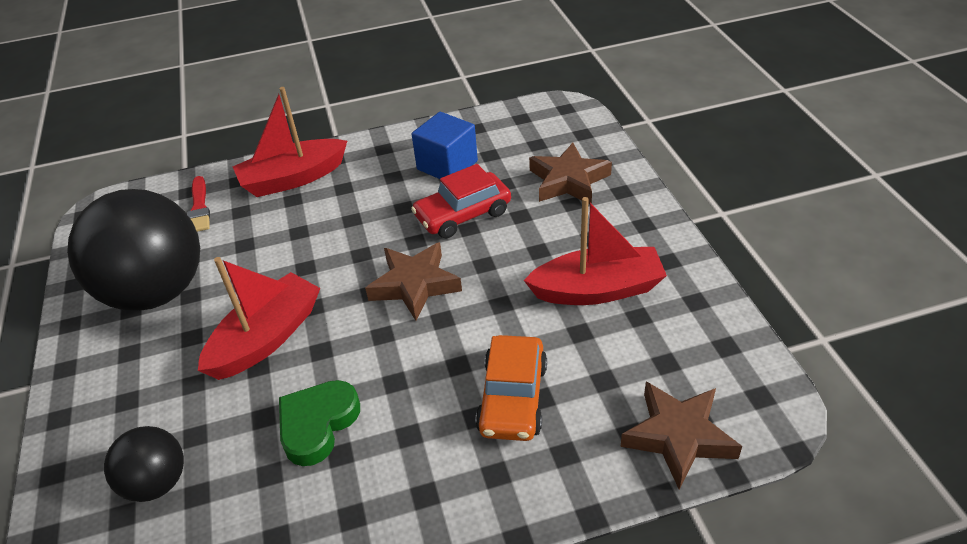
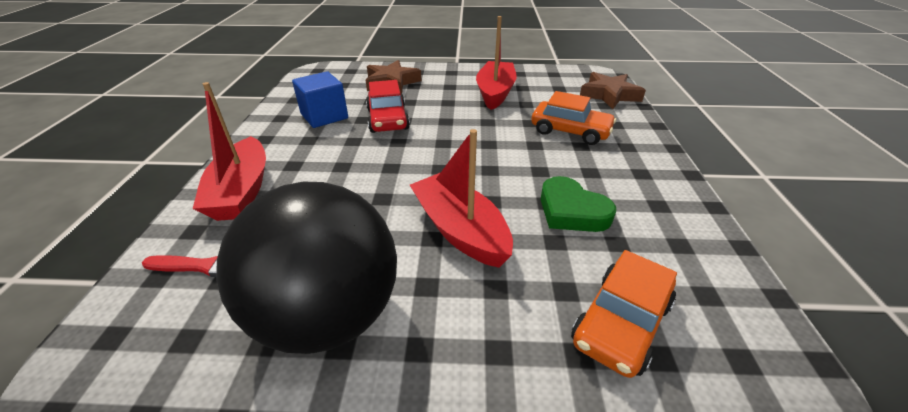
camera: 75 degrees left, 5 degrees down
black ball [104,426,184,502] -> orange car [571,250,677,378]
brown star [365,242,462,321] -> none

